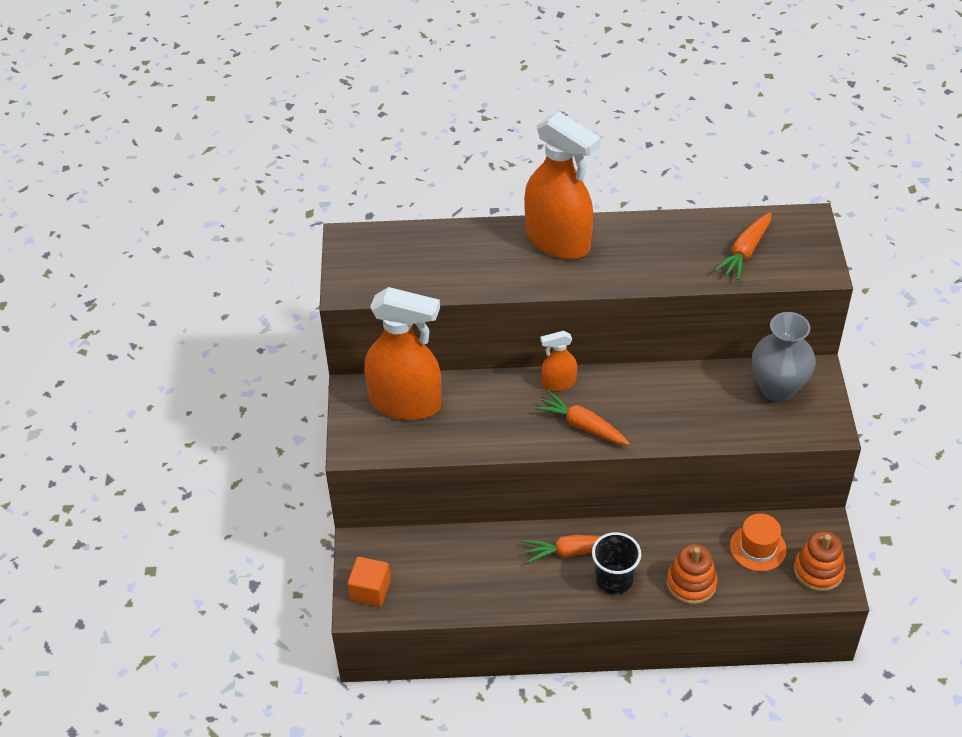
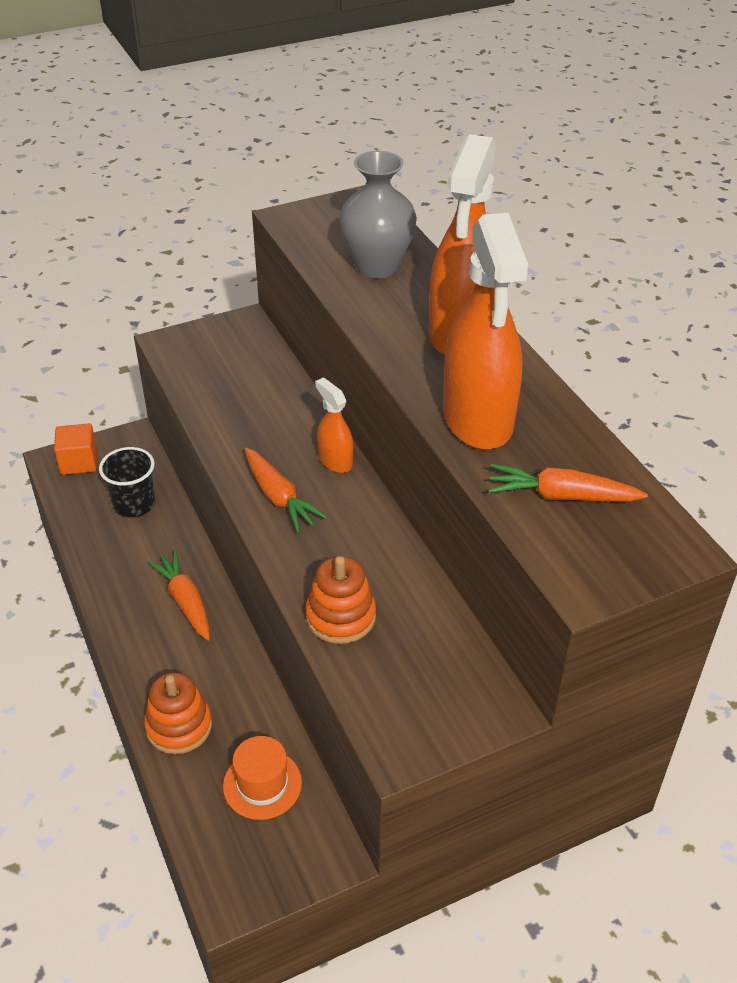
camera: 65 degrees right, 5 degrees down
orange spray bottle [364,287,442,420] -> orange spray bottle moved to [443,213,528,450]
orange carrot [535,391,630,445] -> orange carrot turned 135 degrees clockwise [244,448,327,532]
black cup [592,532,641,595] -> black cup moved to [99,447,155,517]
grey vase [752,312,816,402] -> grey vase moved to [339,151,417,278]
orange stacking toy [794,531,845,592] -> orange stacking toy moved to [305,556,376,644]

